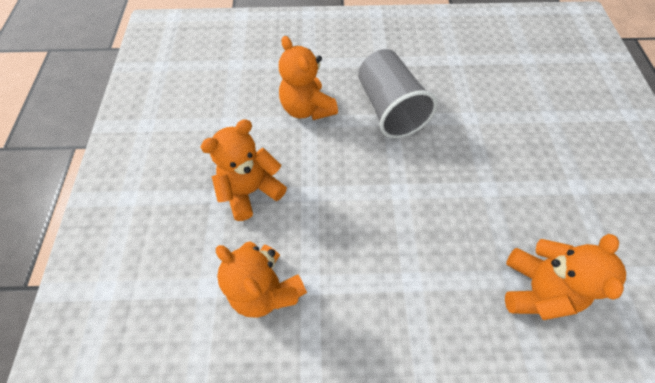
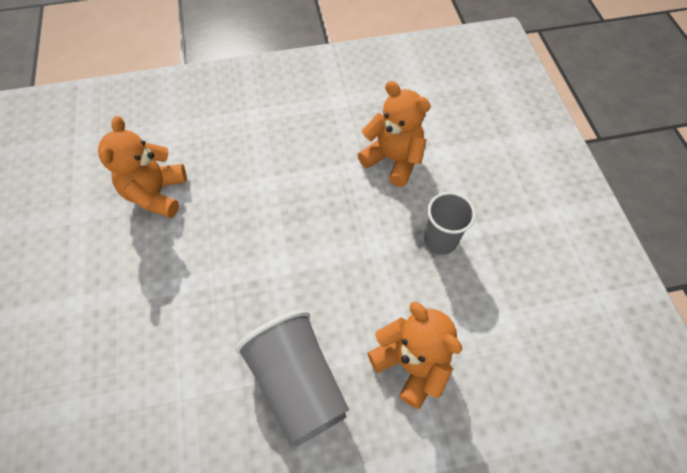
camera: 170 degrees right, 0 degrees up
orange teddy bear [201,119,287,221] -> grey cup [424,192,476,255]

